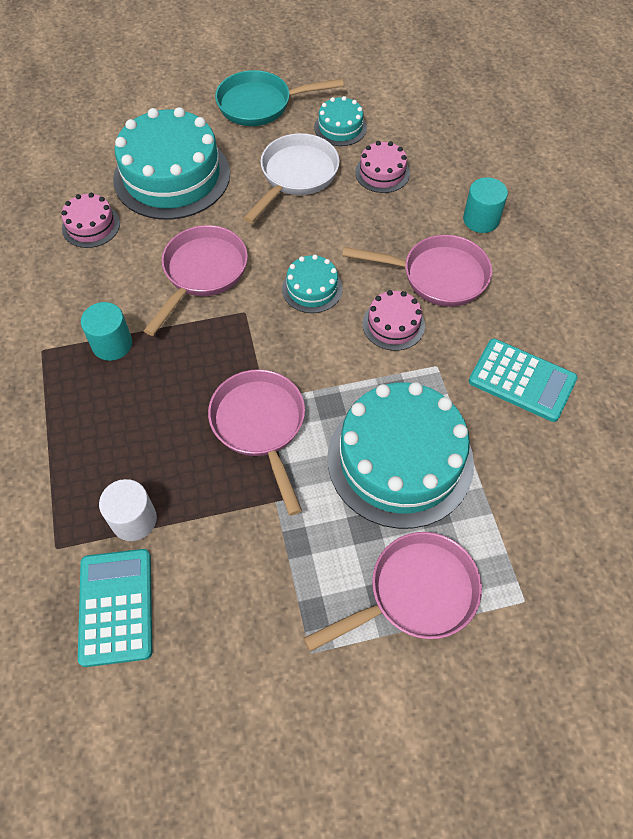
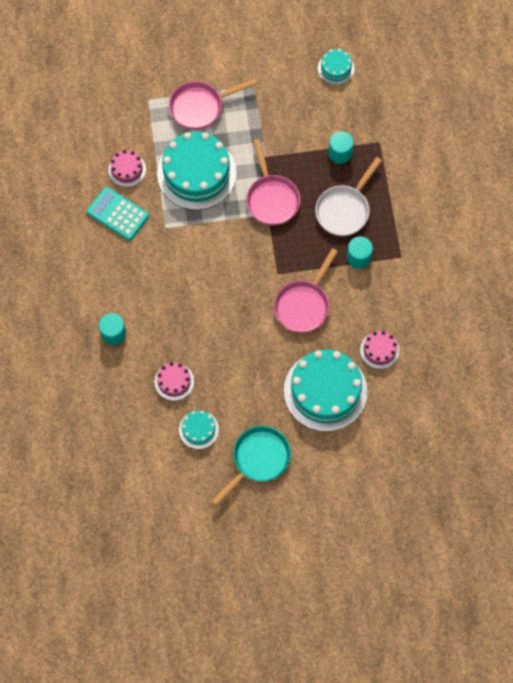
camera: 175 degrees left, 10 degrees up
turquoise calculator [78,549,152,667] -> none
white cylinder [99,479,157,541] -> turquoise cylinder [328,131,354,164]
turquoise pan [215,70,344,126] -> turquoise pan turned 45 degrees counterclockwise [211,426,291,506]
white pan [243,133,340,223] -> white pan moved to [315,157,382,236]
turquoise cake [282,254,343,313] -> turquoise cake moved to [318,49,354,85]
pink pan [342,235,492,307] -> none
pink cake [363,290,425,351] -> pink cake moved to [108,150,146,187]

